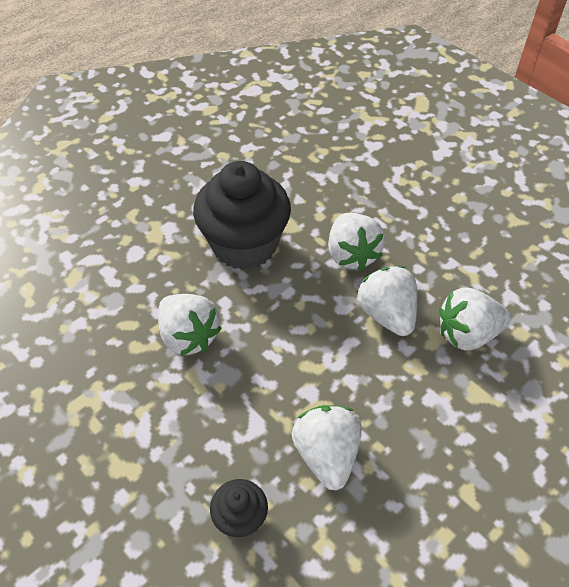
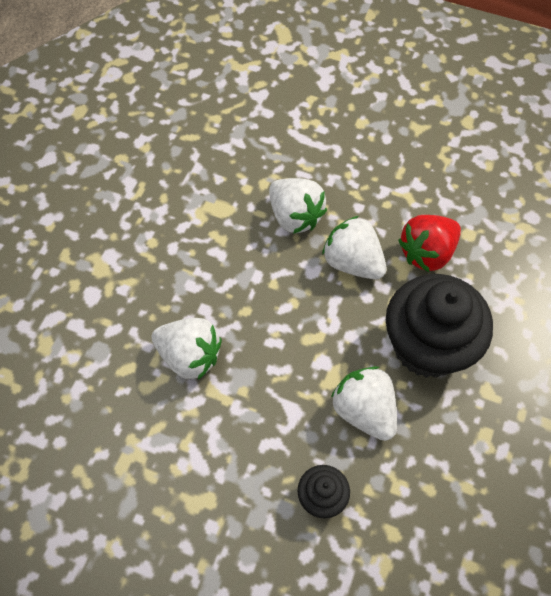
camera: 25 degrees left, 10 degrees up
black cupcake [193,161,291,270] -> black cupcake moved to [386,274,493,378]
white strawberry [439,287,511,350] -> red strawberry [398,215,461,272]

